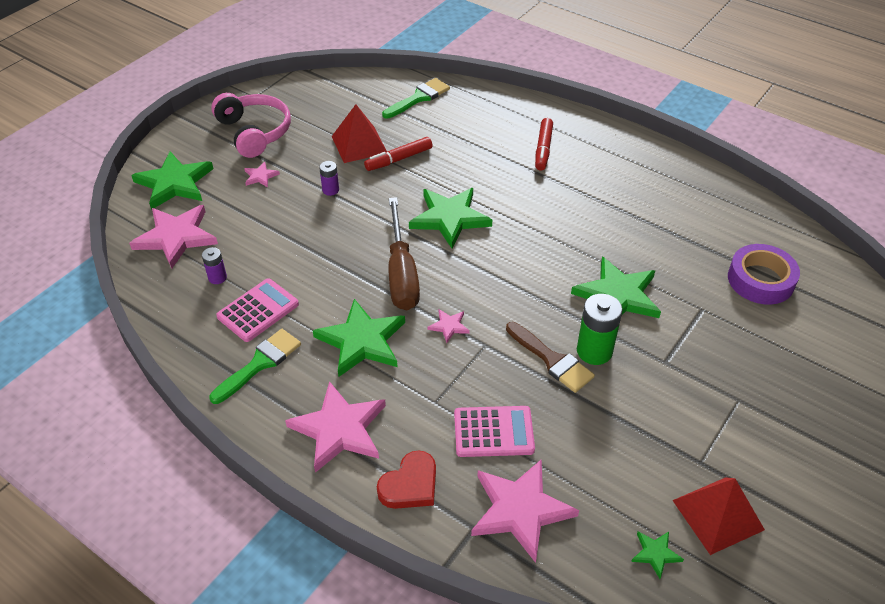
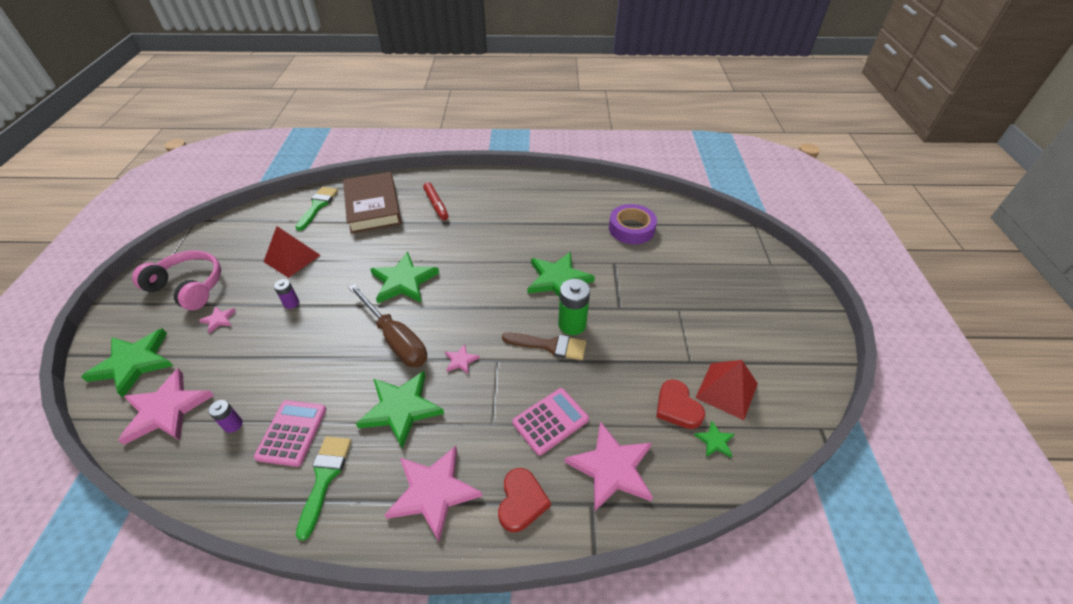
camera: 35 degrees left, 0 degrees up
red marker [364,137,433,171] -> none
none -> brown book [343,172,402,234]
none -> red heart [656,379,705,429]

